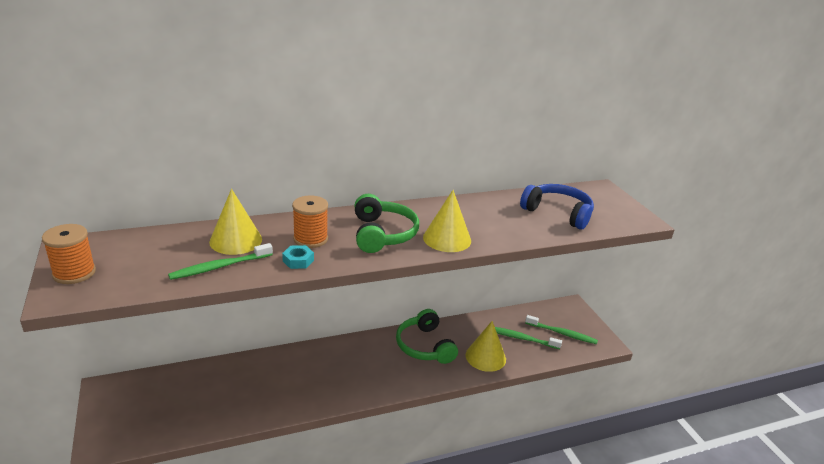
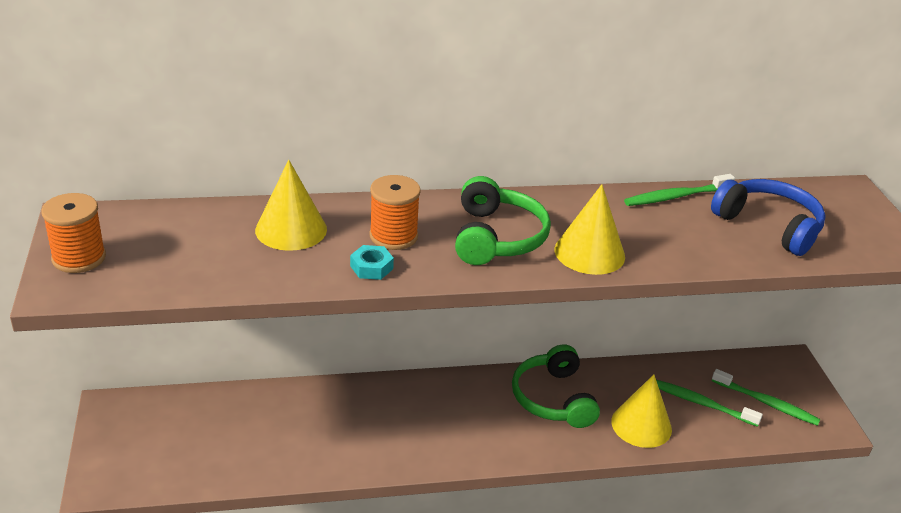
camera: 10 degrees right, 5 degrees up
green toothbrush [168,243,273,280] -> green toothbrush moved to [624,174,735,206]

